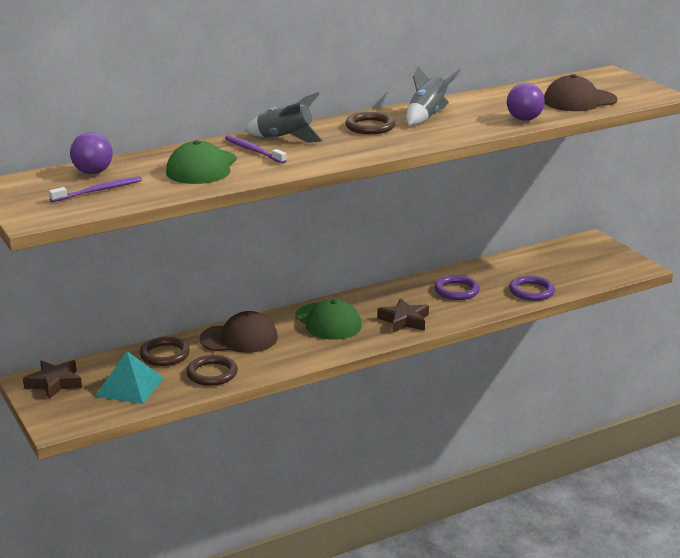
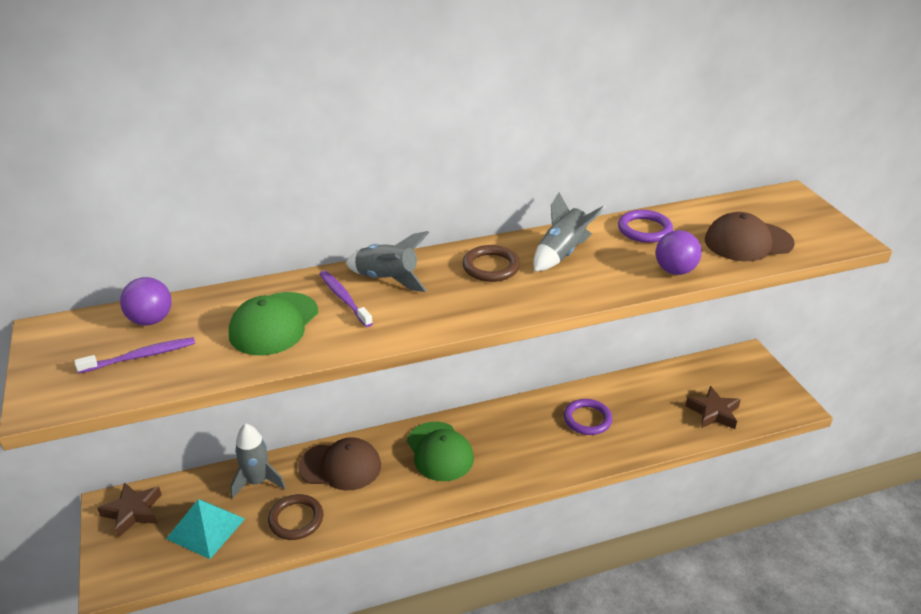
camera: 10 degrees right, 10 degrees up
brown ring [140,337,190,366] -> grey rocket [230,423,286,499]
brown star [377,298,429,333] -> brown star moved to [686,386,741,429]
purple ring [509,276,555,301] -> purple ring moved to [618,210,673,243]

